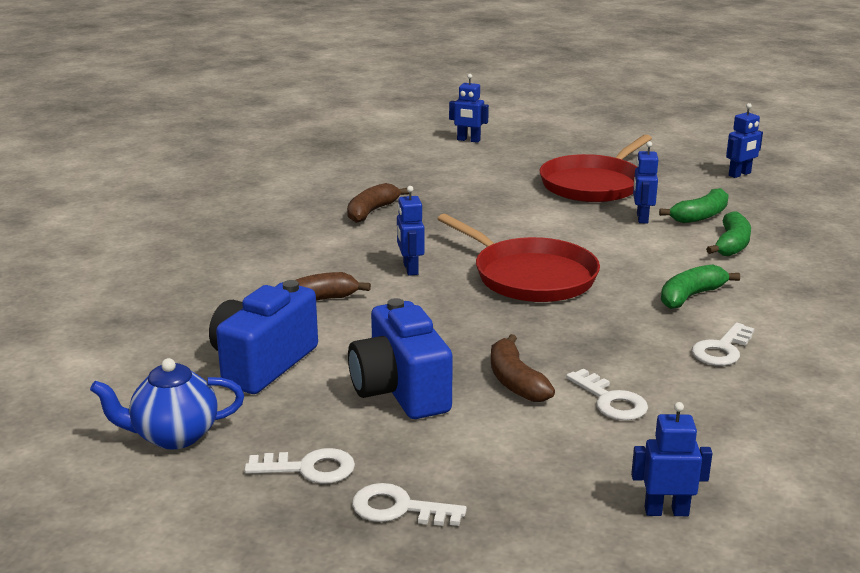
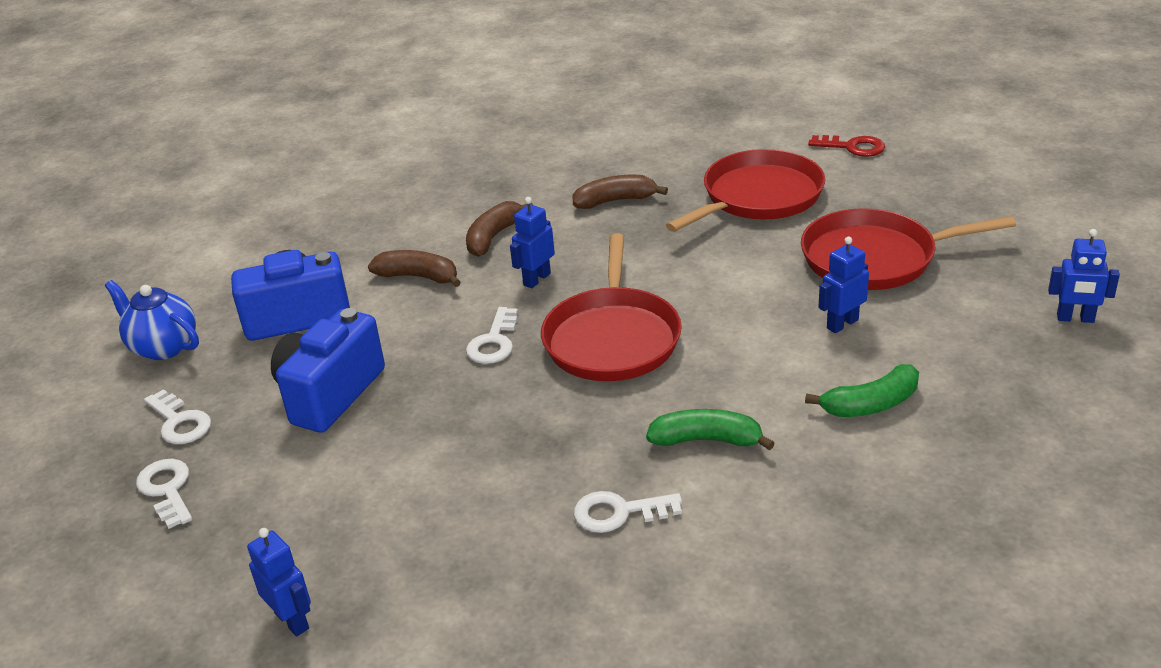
camera: 50 degrees right, 10 degrees up
blue robot [449,74,489,143] -> red key [808,135,885,157]
brown banana [491,334,555,402] -> brown banana moved to [466,201,533,257]
white key [566,369,648,420] -> white key moved to [466,307,518,364]
green banana [659,188,729,223] -> none
none -> red pan [666,149,825,232]

